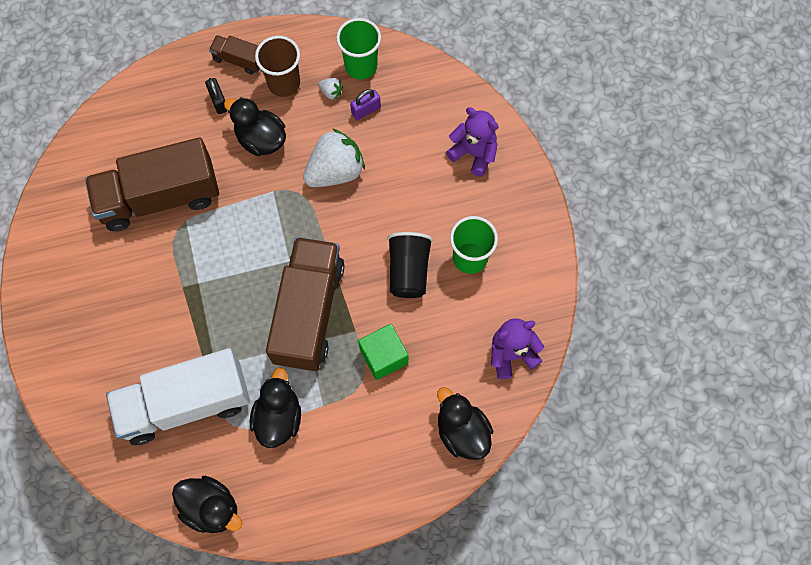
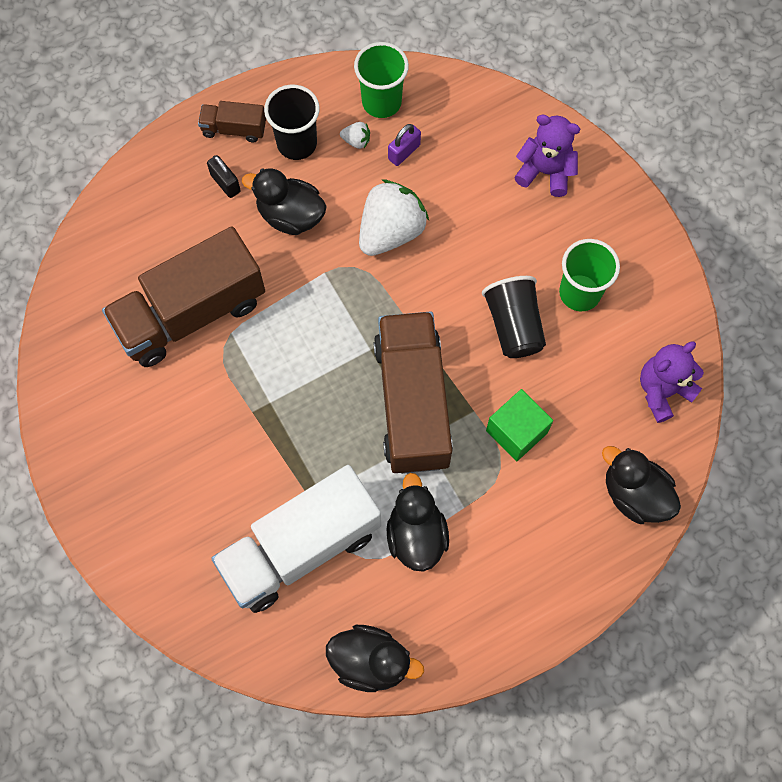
camera: 15 degrees left, 0 degrees up
brown cup [255,36,300,97] -> black cup [264,85,320,160]

